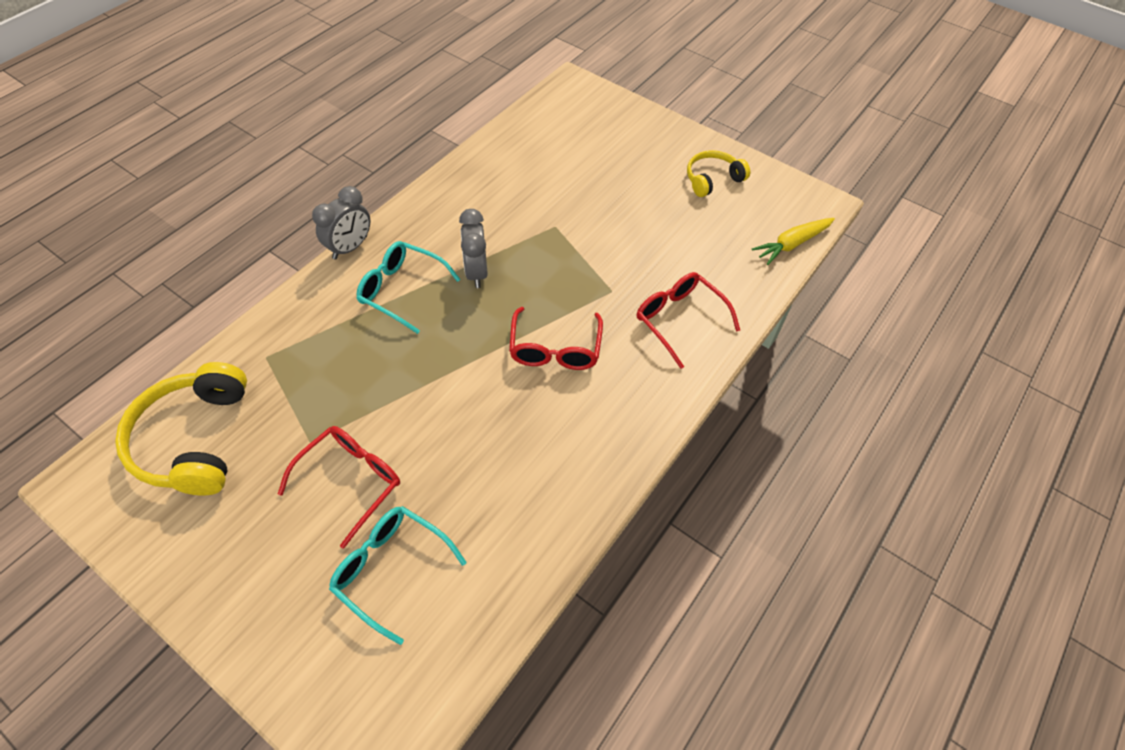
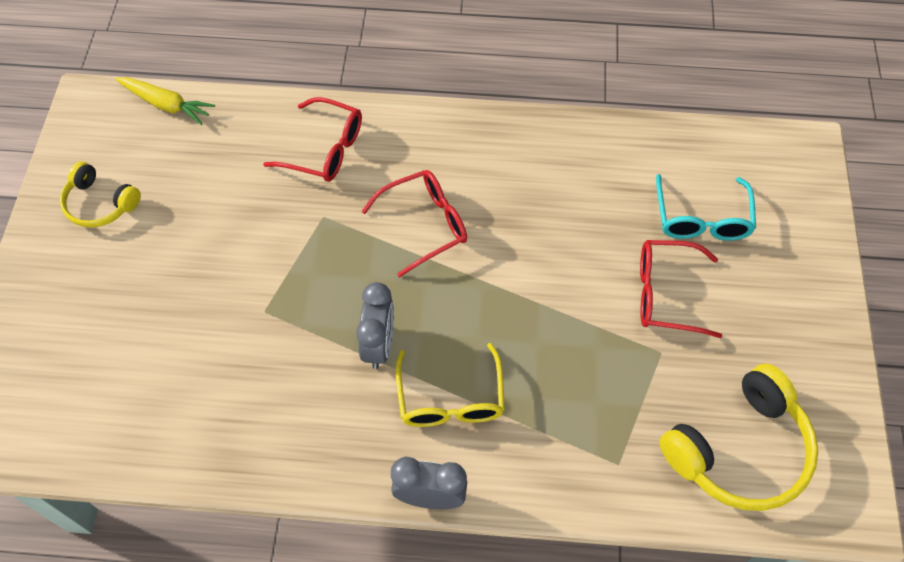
camera: 120 degrees left, 5 degrees up
turquoise glasses [356,241,461,334] -> yellow glasses [395,343,505,427]
grey clock [459,209,488,288] -> grey clock turned 45 degrees counterclockwise [356,282,394,369]
red glasses [637,272,740,369] -> red glasses turned 90 degrees counterclockwise [263,97,362,182]

